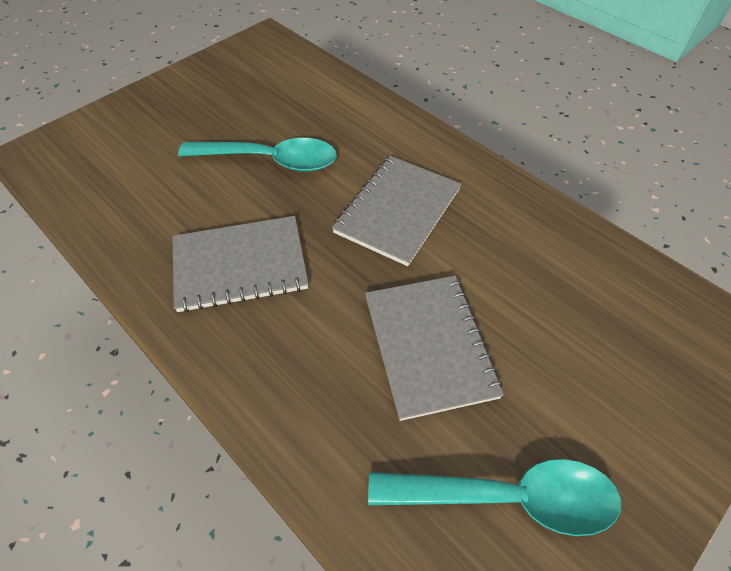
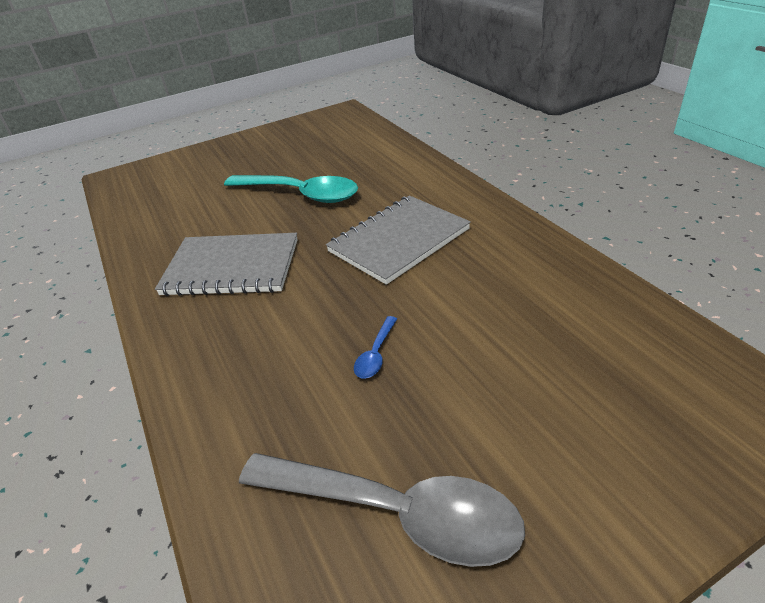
camera: 20 degrees right, 15 degrees down
grey notebook [365,276,504,421] -> blue spoon [354,316,397,379]
turquoise spoon [368,459,621,536] -> grey spoon [239,453,525,567]

